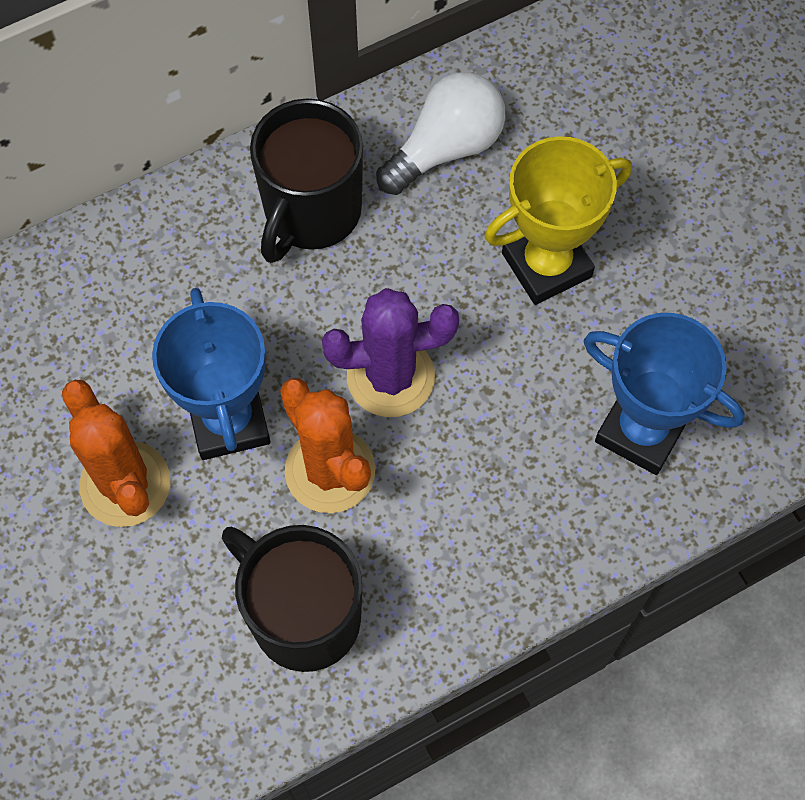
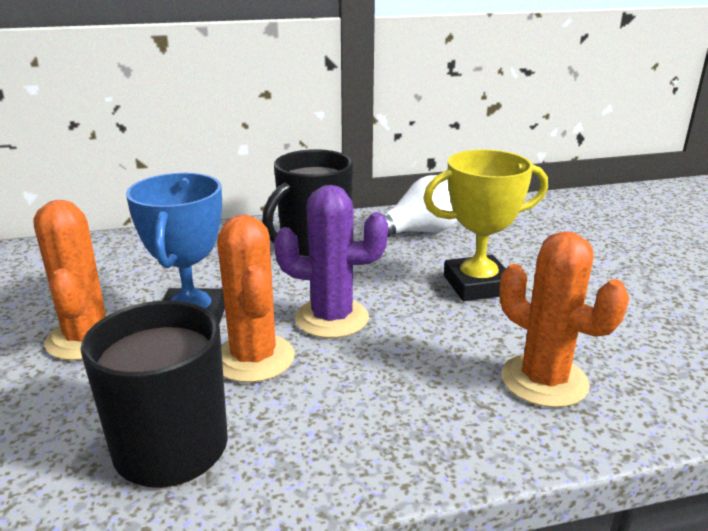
camera: 15 degrees right, 40 degrees down
blue trophy [584,313,745,475] -> orange cactus [500,231,629,408]

